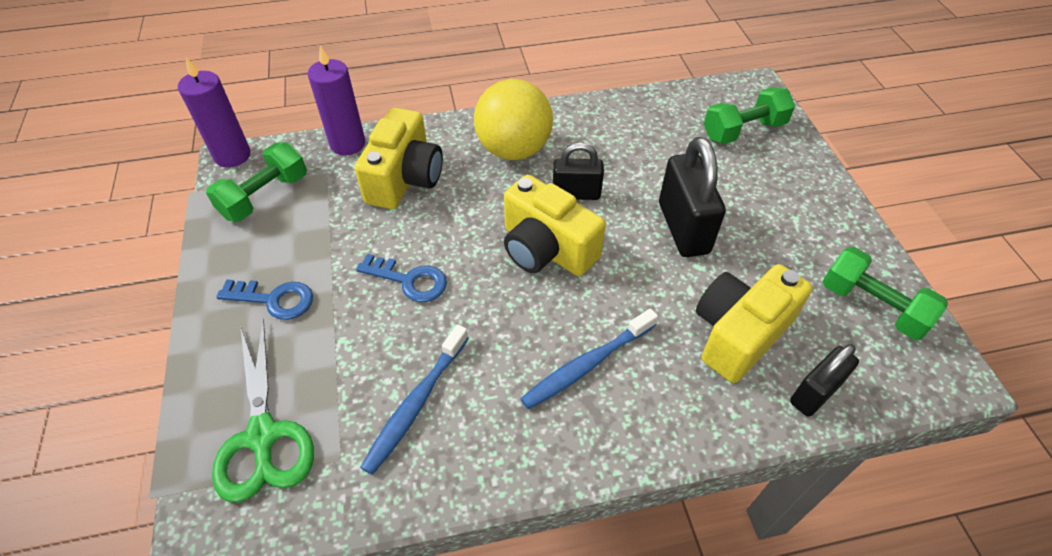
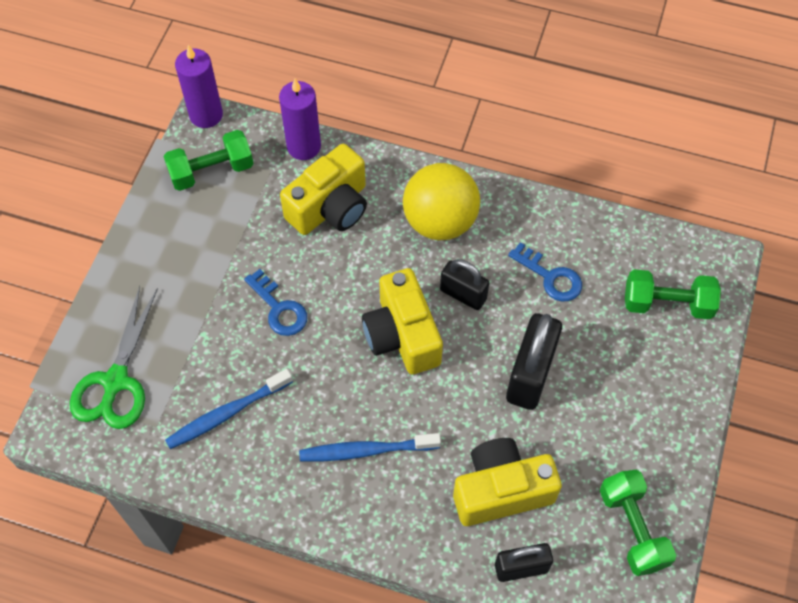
camera: 30 degrees right, 10 degrees up
blue key [216,279,313,320] -> blue key moved to [508,242,582,302]

